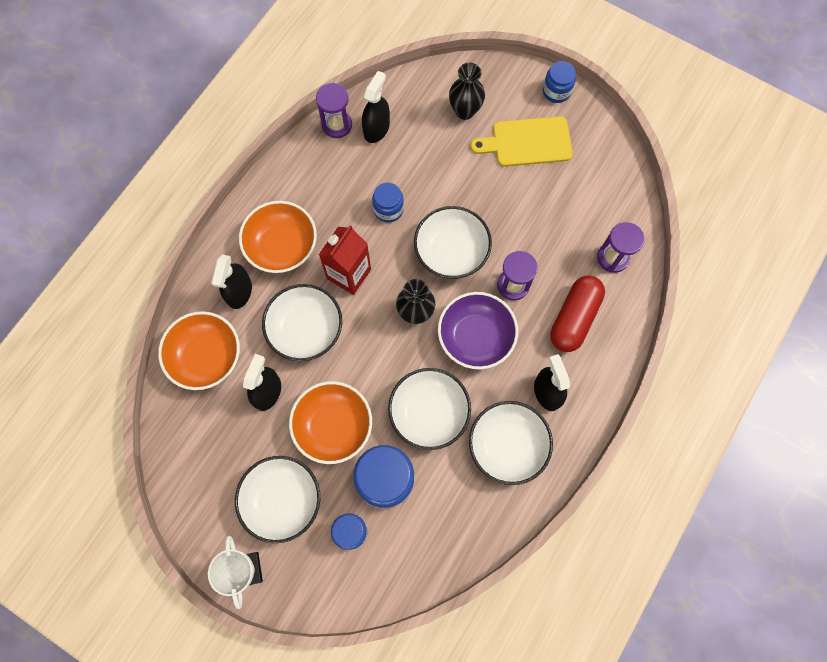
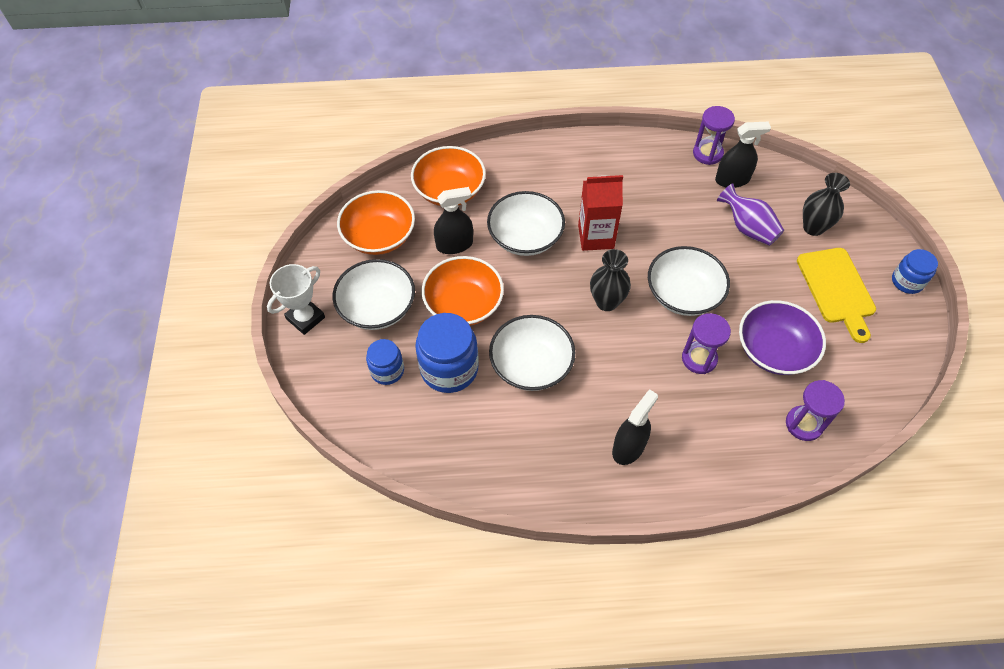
camera: 55 degrees right, 15 degrees down
black spray bottle [211,255,252,309] -> none
orange bowl [239,201,317,273] -> orange bowl moved to [337,190,415,255]
blue jar [372,182,404,223] -> none
purple bowl [438,292,518,369] -> purple bowl moved to [739,300,826,375]
white bowl [469,401,553,485] -> none
yellow cutting board [470,116,573,167] -> yellow cutting board turned 150 degrees counterclockwise [797,248,876,343]
red capsule [550,275,605,352] -> none
none -> purple vase [717,183,784,246]

